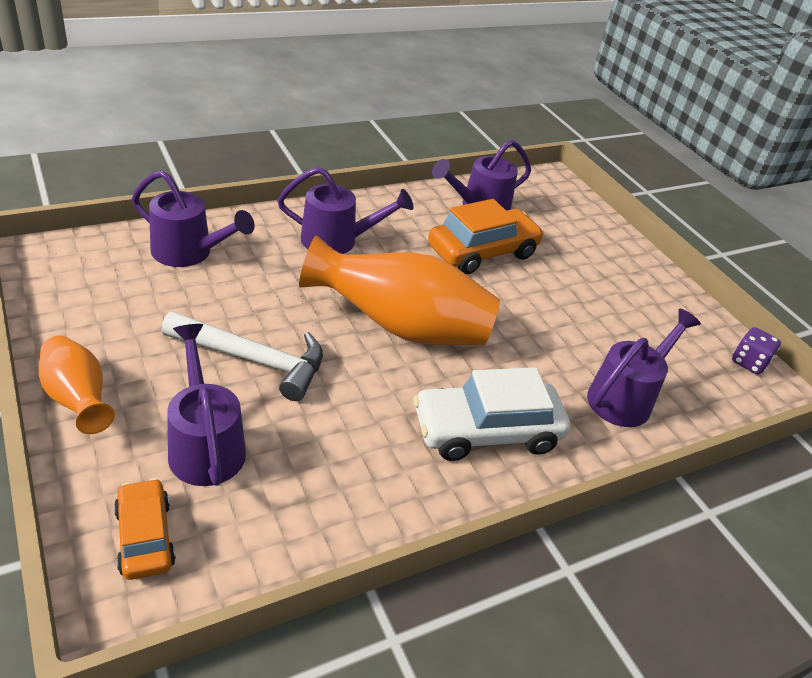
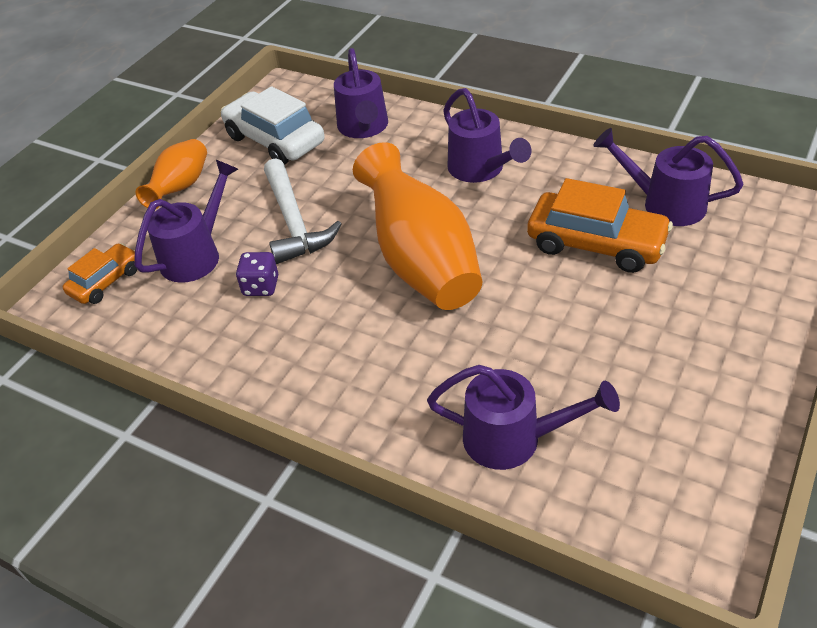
camera: 65 degrees right, 5 degrees up
white car [413,367,570,461] -> white car moved to [221,86,325,165]
purple dice [732,327,781,375] -> purple dice moved to [236,252,278,296]

